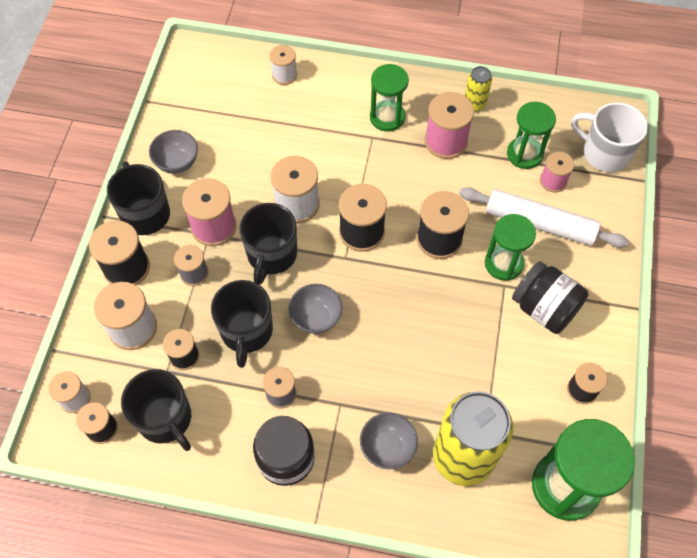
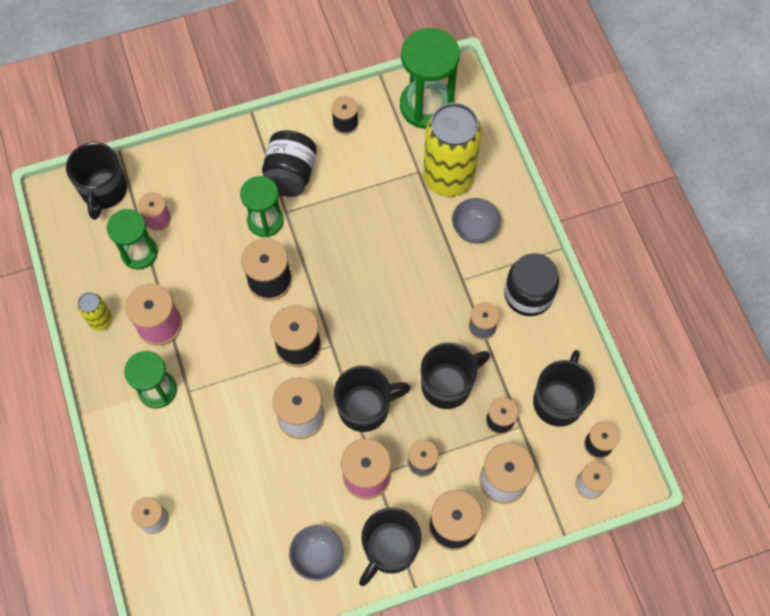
camera: 120 degrees left, 5 degrees up
grey bowl [288,284,342,334] -> none
white rolling pin [459,187,629,248] -> none
white mug [571,103,648,172] -> black mug [66,142,127,220]

